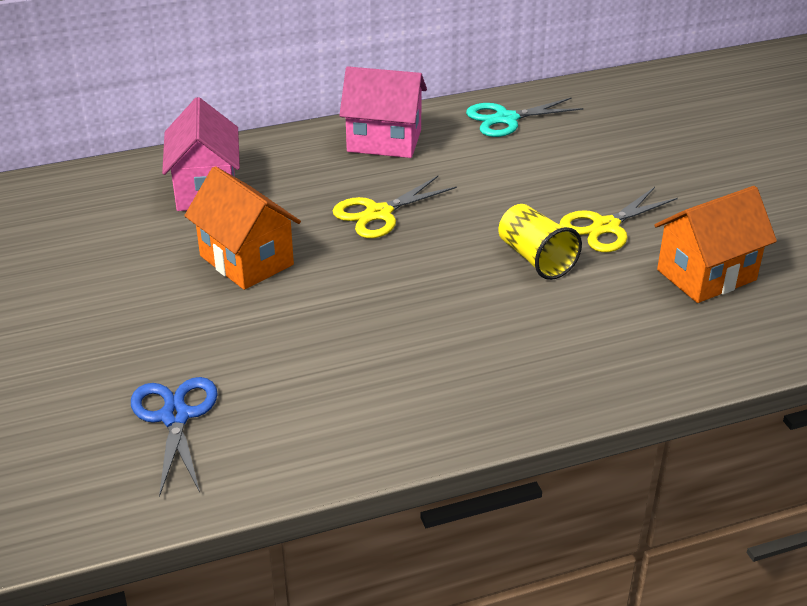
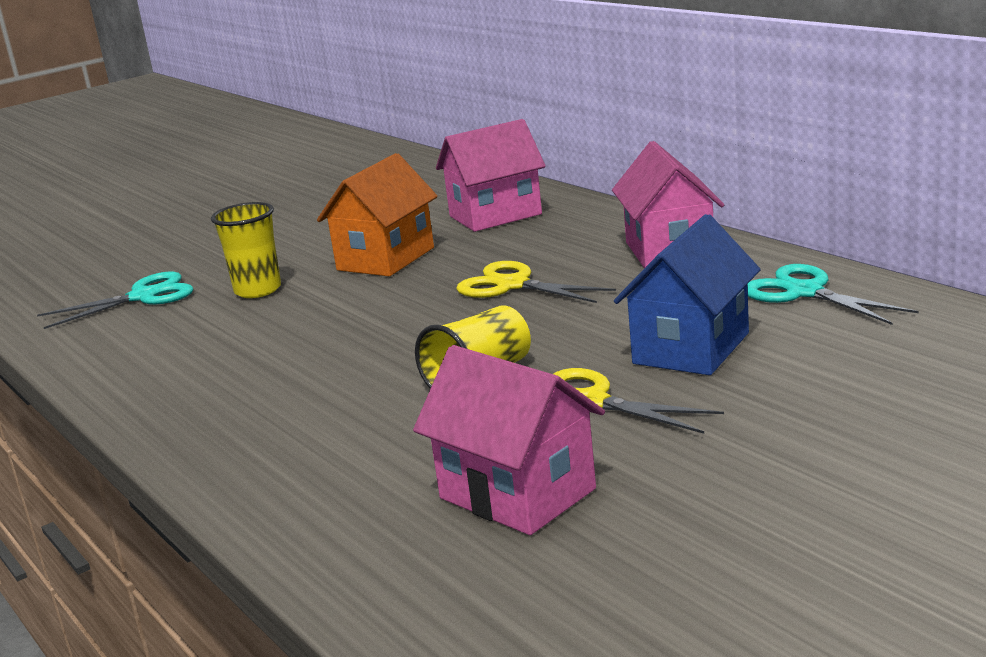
camera: 75 degrees right, 15 degrees down
blue scissors [131,377,218,497] -> turquoise scissors [37,271,194,329]
orange house [654,186,777,303] -> pink house [413,345,605,535]
none -> yellow cup [211,202,281,298]
none -> blue house [614,214,761,375]

